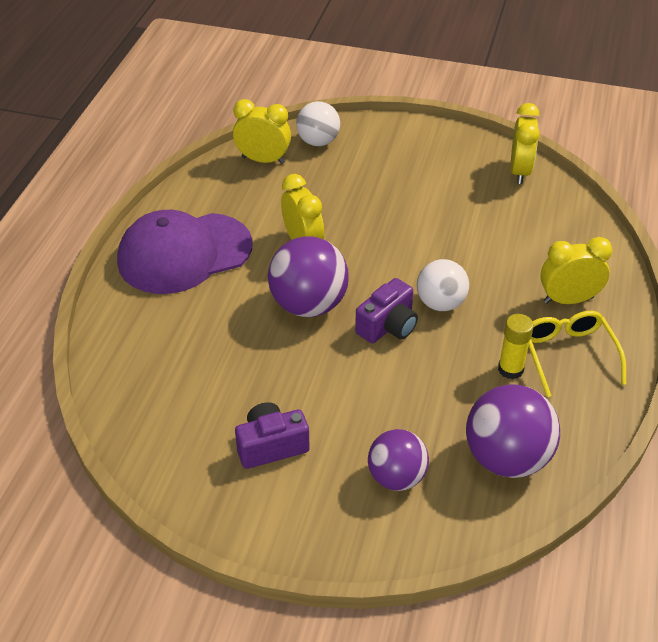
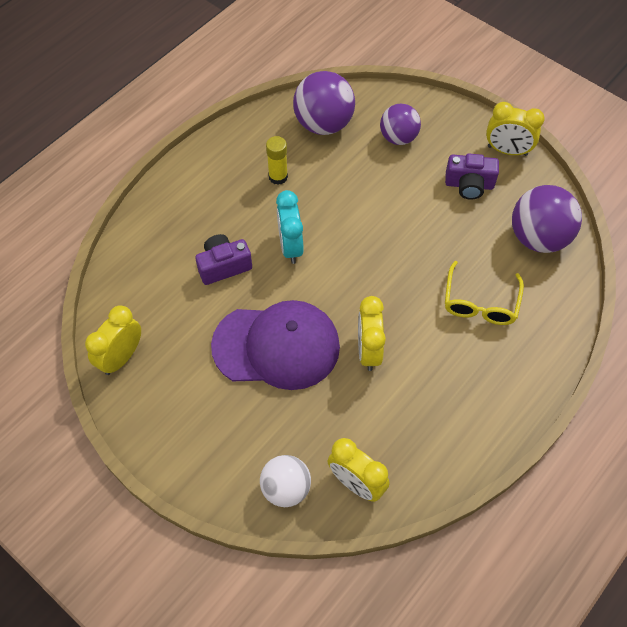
camera: 155 degrees left, 15 degrees up
purple cap [117,210,253,294] -> purple cap moved to [211,300,340,390]
purple ball [268,236,349,317] -> purple ball moved to [512,185,582,253]
purple camera [355,278,418,343] -> purple camera moved to [195,234,252,285]
white ball [417,259,469,311] -> turquoise clock [276,190,304,264]
yellow glasses [529,311,626,397] -> yellow glasses moved to [445,261,524,325]
yellow clock [540,237,612,304] -> yellow clock moved to [486,102,545,156]

